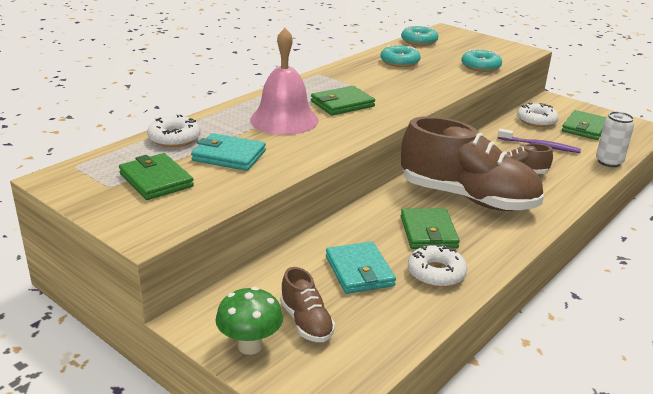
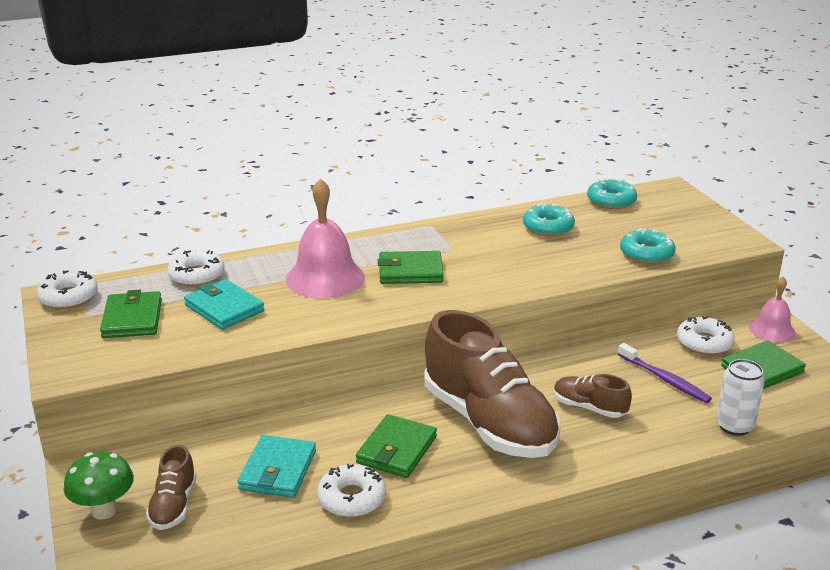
camera: 30 degrees right, 0 degrees up
none -> white donut [37,270,98,309]
none -> pink bell [749,277,796,343]

